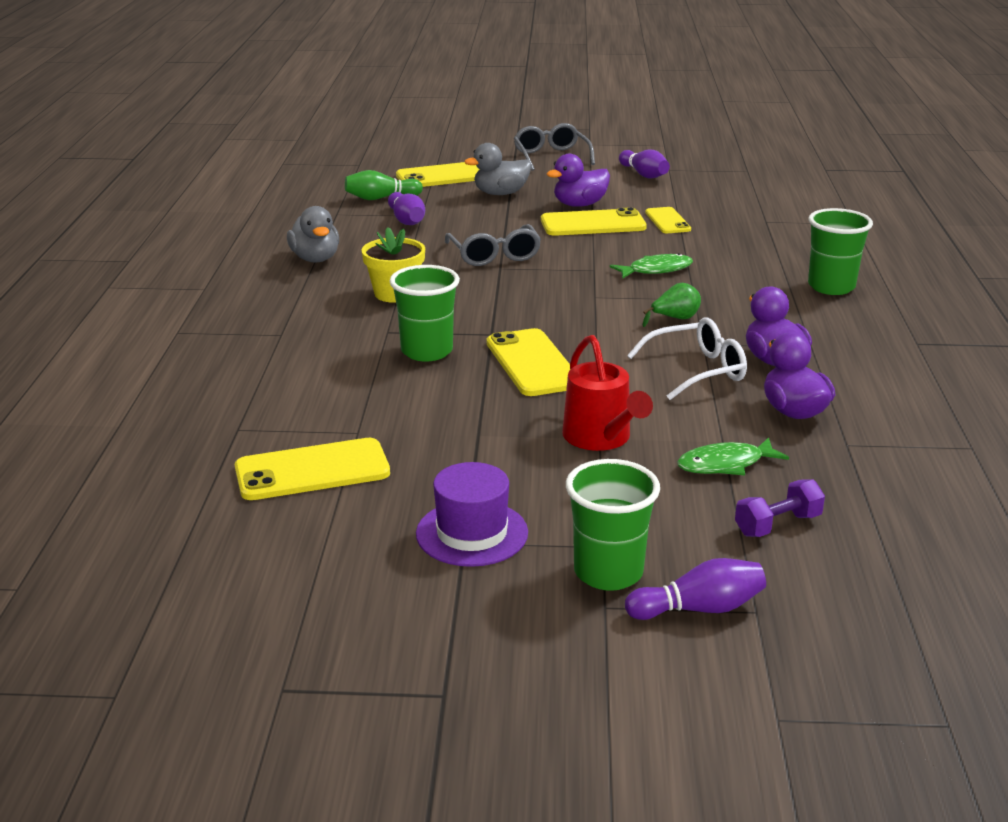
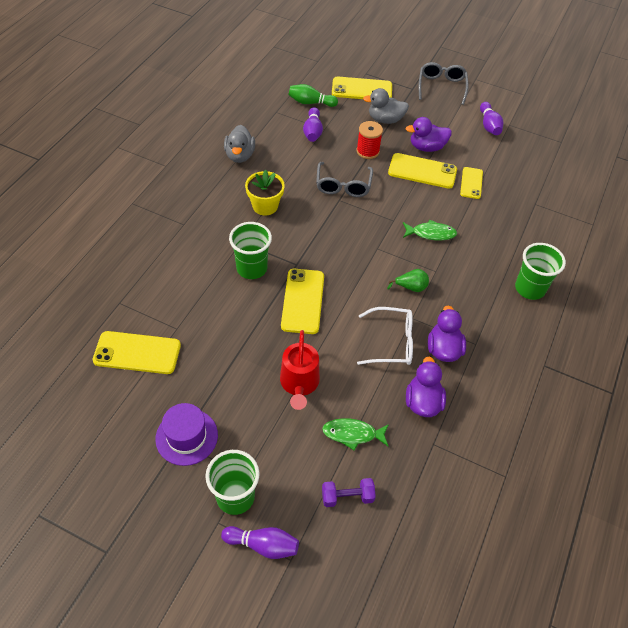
camera: 20 degrees right, 25 degrees up
none -> red spool [357,121,383,159]

